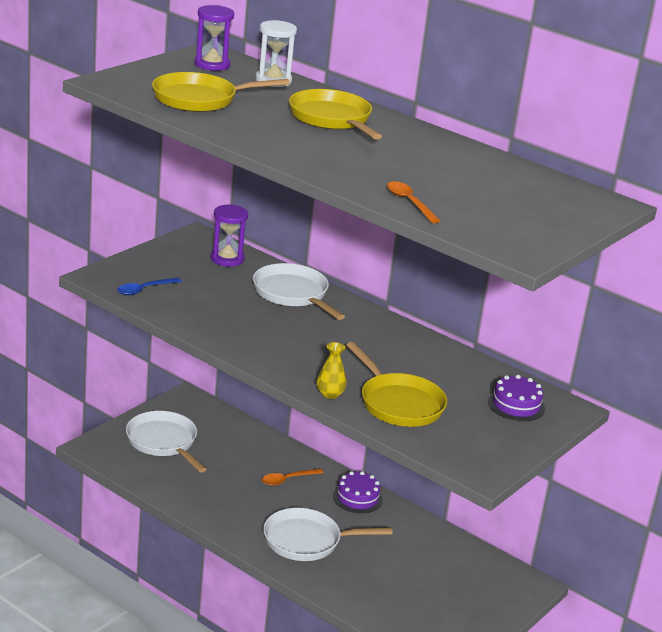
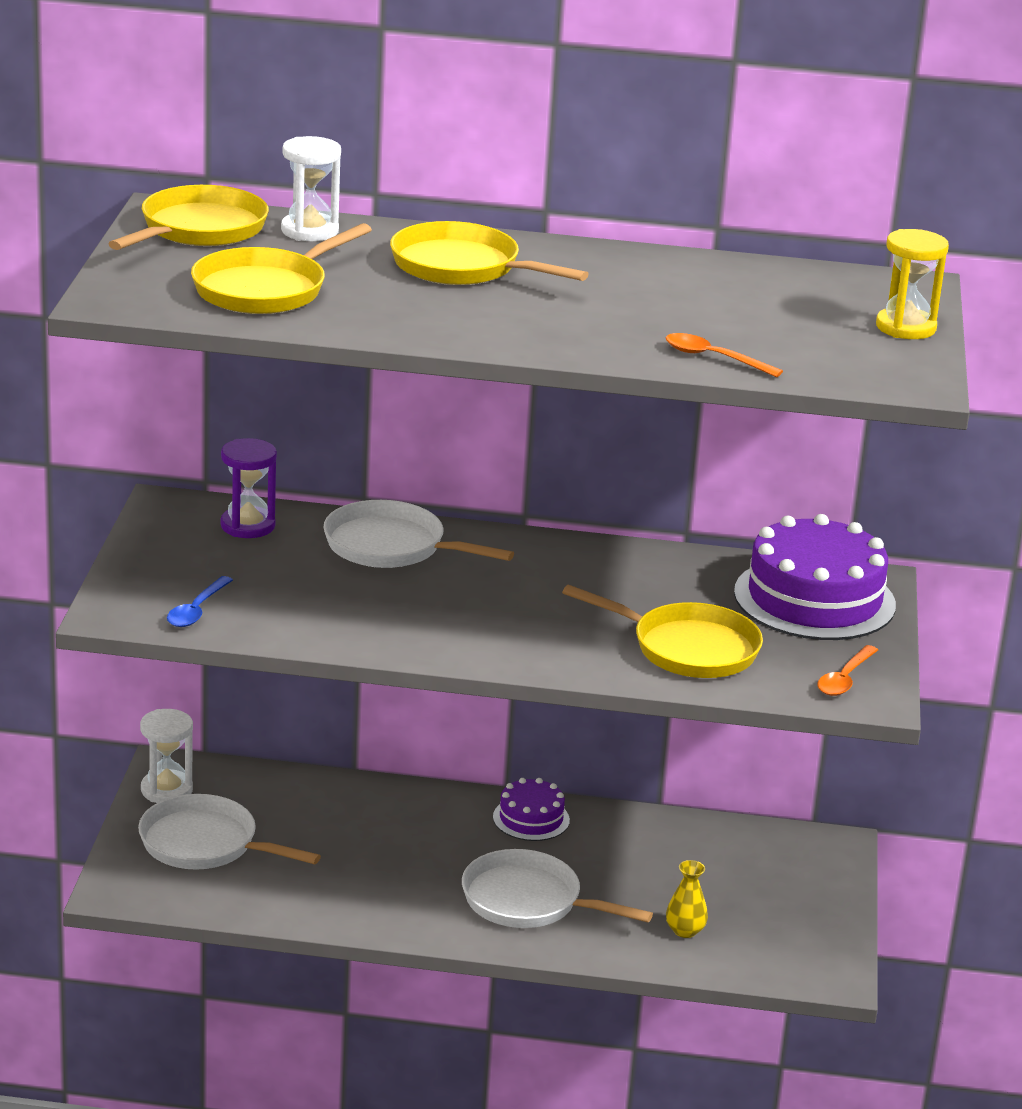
camera: 30 degrees left, 0 degrees up
purple hourglass [195,5,234,71] -> yellow pan [108,185,269,250]
orange spoon [262,468,323,486] -> orange spoon moved to [817,645,878,696]
white pan [263,508,393,561] -> white pan turned 60 degrees clockwise [462,849,653,928]
yellow vase [317,342,347,399] -> yellow vase moved to [666,860,708,938]
purple cake [488,375,545,421] -> purple cake [734,514,896,640], size x1.95
none -> white hourglass [140,709,193,803]
none -> yellow hourglass [876,229,949,339]

